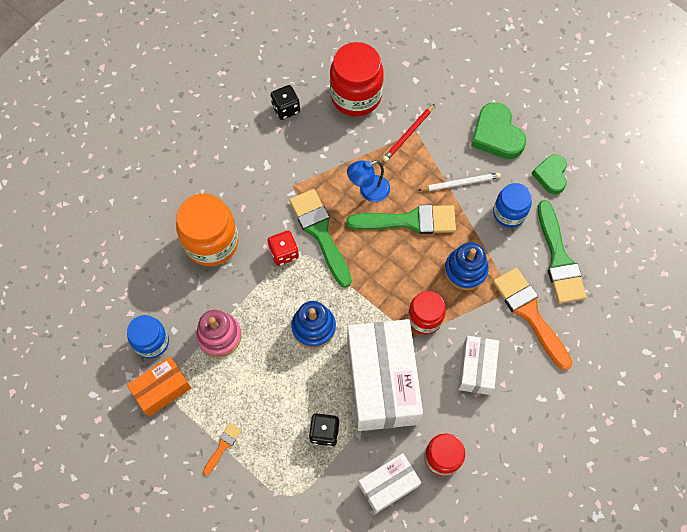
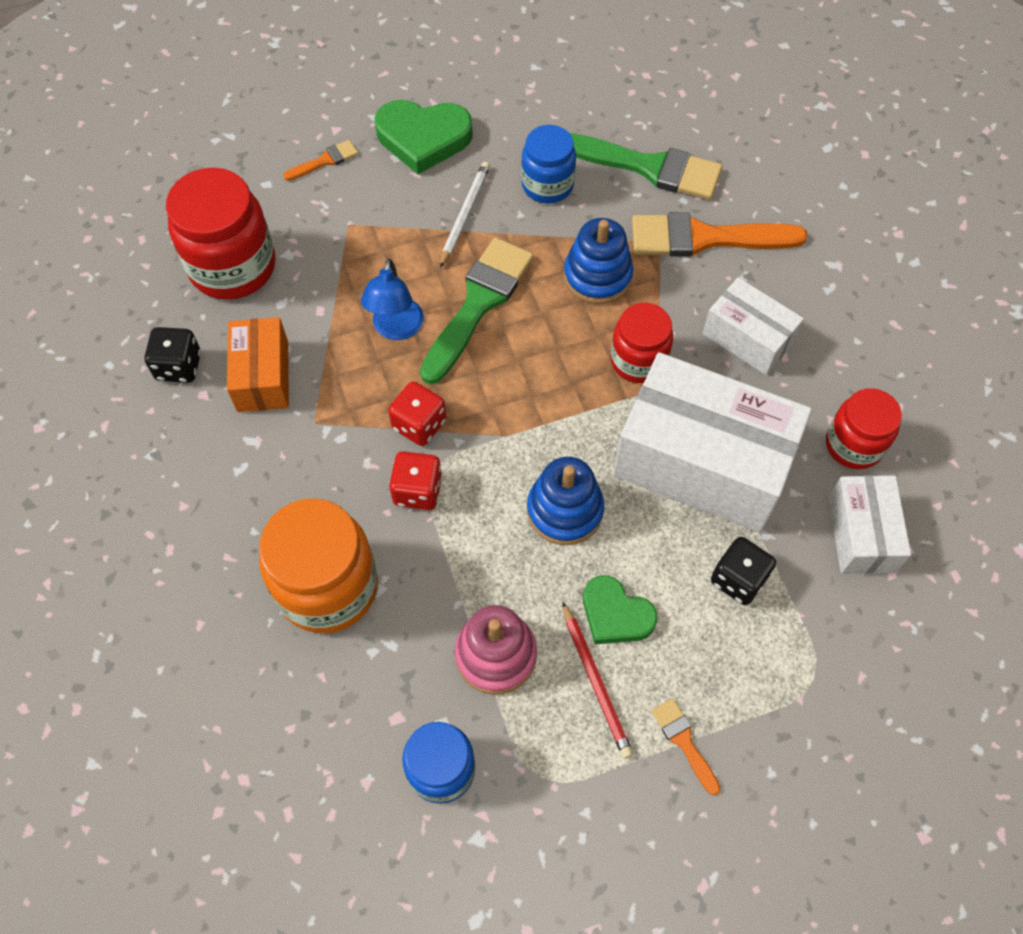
camera: 60 degrees left, 5 degrees down
orange box [127,356,191,417] -> orange box moved to [227,317,289,412]
green brush [289,189,352,288] -> red dice [388,381,446,446]
red pencil [383,104,435,162] -> red pencil moved to [562,601,633,759]
green heart [532,154,567,194] -> green heart moved to [583,575,657,644]
none -> orange brush [283,140,358,181]

